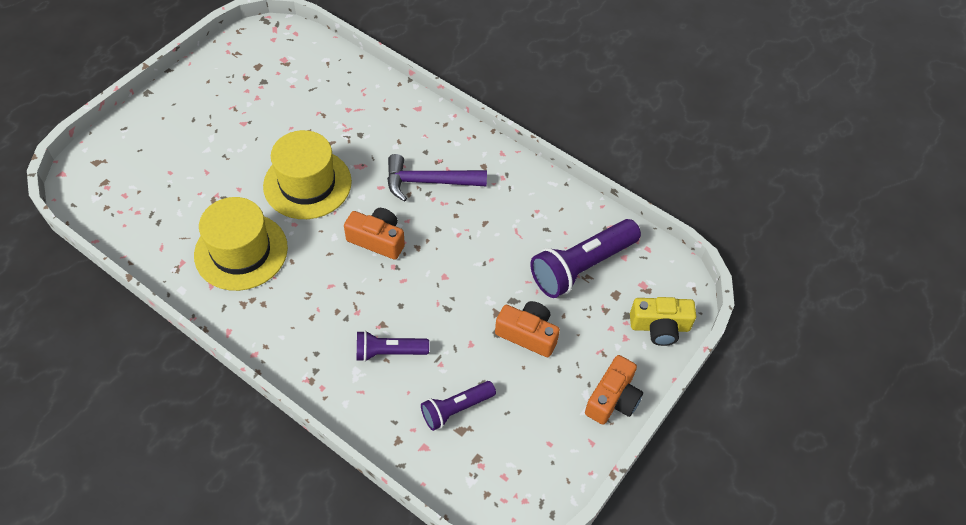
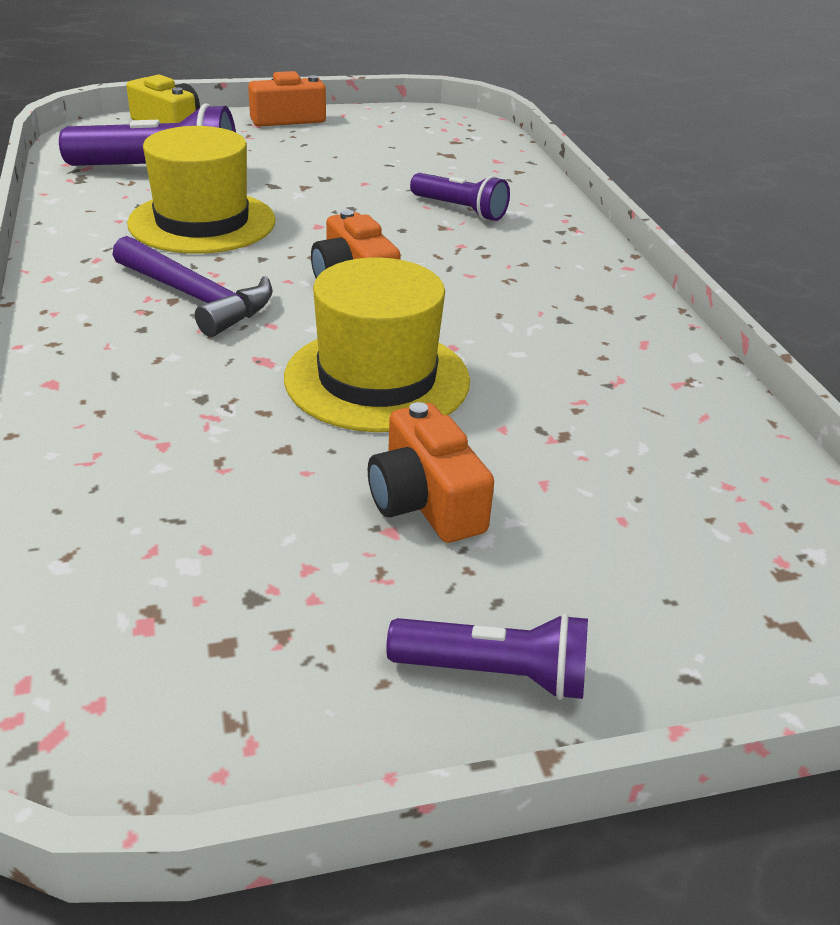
camera: 140 degrees left, 20 degrees down
yellow hat [194,197,288,291] -> yellow hat moved to [127,126,275,254]
purple flashlight [421,381,496,431] -> purple flashlight moved to [386,613,588,700]
orange camera [495,301,560,357] -> orange camera moved to [368,402,494,543]

